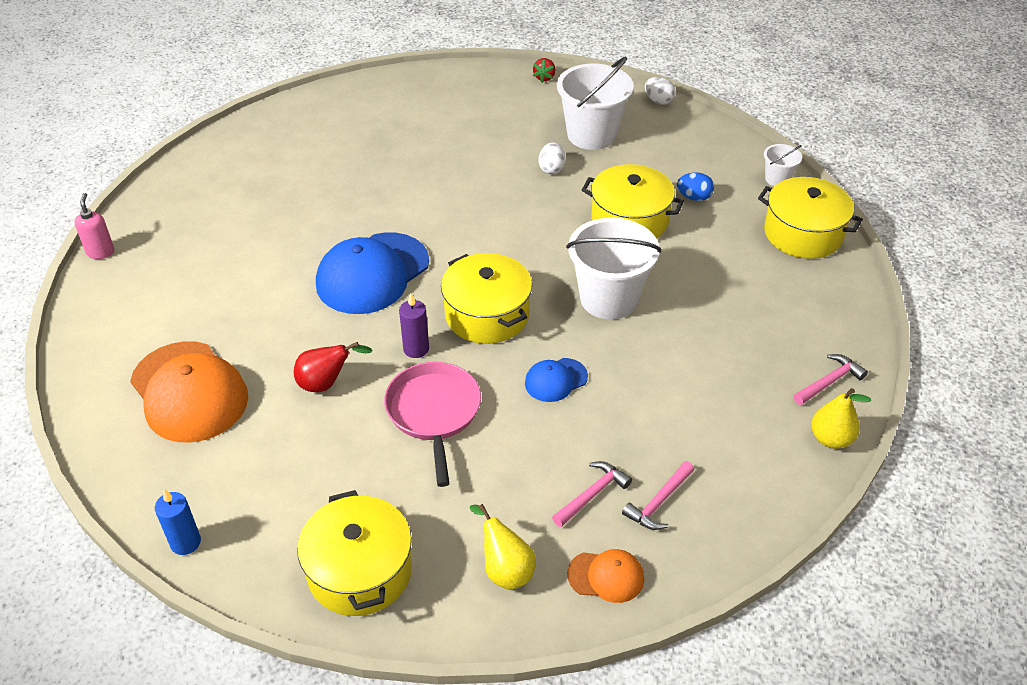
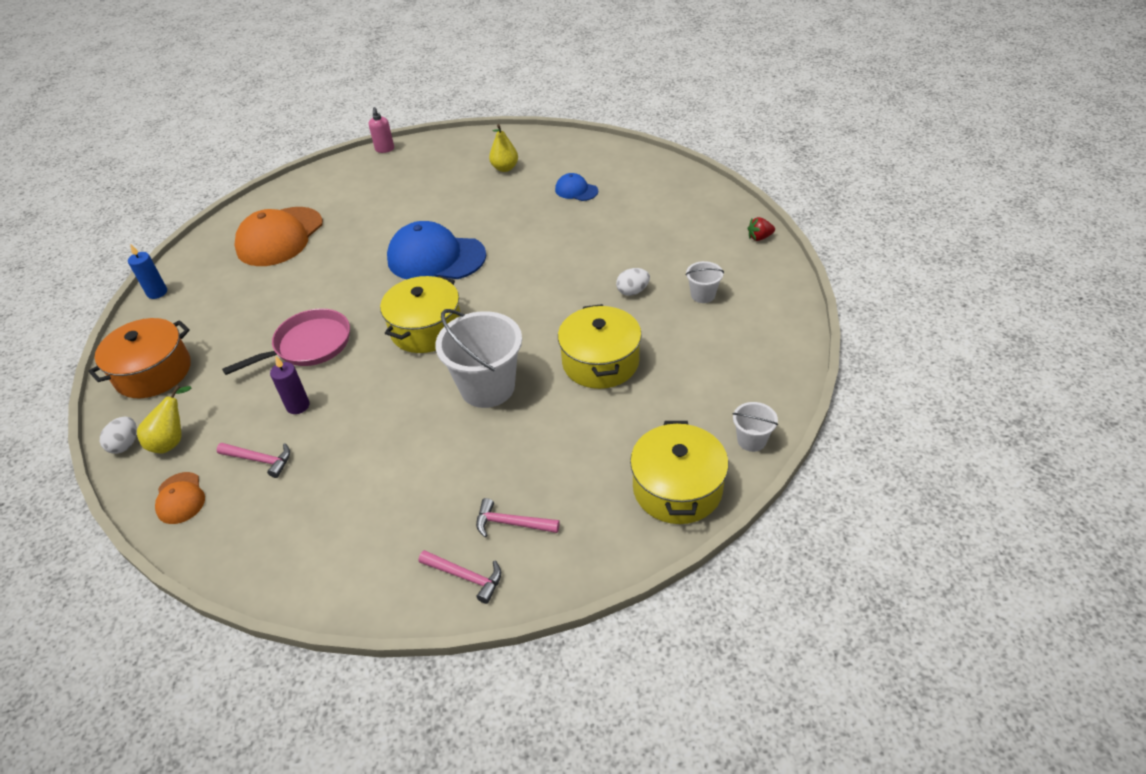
camera: 65 degrees right, 0 degrees up
pink soap dispenser [75,193,114,259] -> pink soap dispenser turned 120 degrees clockwise [369,107,394,153]
red pear [294,342,373,392] -> none
yellow pot [297,490,412,616] -> orange pot [89,318,191,398]
purple candle [399,294,429,358] -> purple candle moved to [270,356,310,414]
blue cap [525,358,588,402] -> blue cap moved to [555,173,598,201]
white bucket [557,57,634,150] -> white bucket [685,261,724,303], size x0.48
pink hammer [622,461,695,530] -> pink hammer moved to [476,498,560,538]
white egg [645,77,676,105] -> white egg moved to [100,417,137,454]
blue egg [677,172,714,201] -> none
yellow pear [811,388,871,449] -> yellow pear moved to [489,124,518,172]

